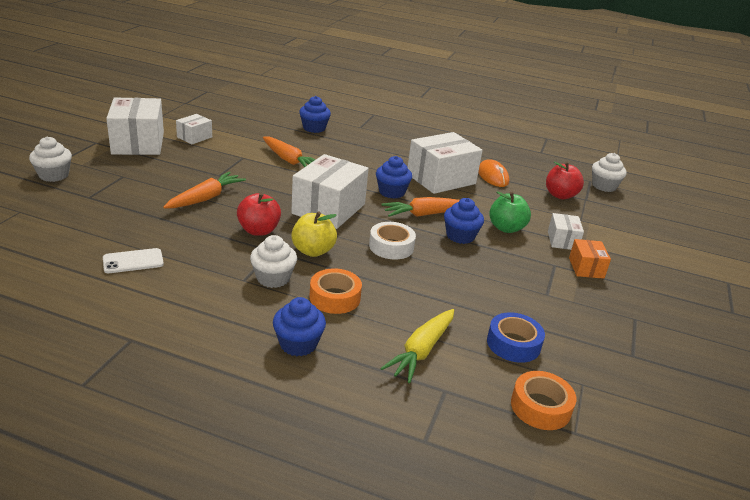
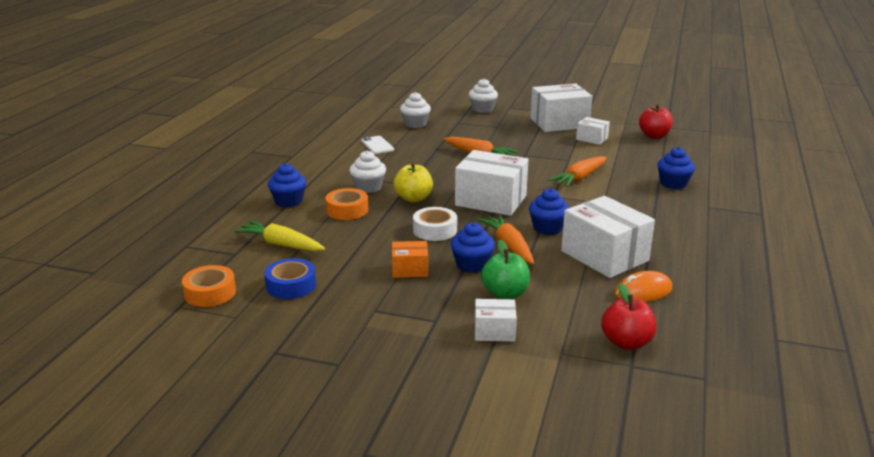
camera: 90 degrees right, 5 degrees down
red apple [237,192,281,236] -> red apple moved to [639,104,673,139]
orange box [569,239,611,279] -> orange box moved to [392,241,428,278]
white cupcake [592,153,627,192] -> white cupcake moved to [400,92,431,128]

